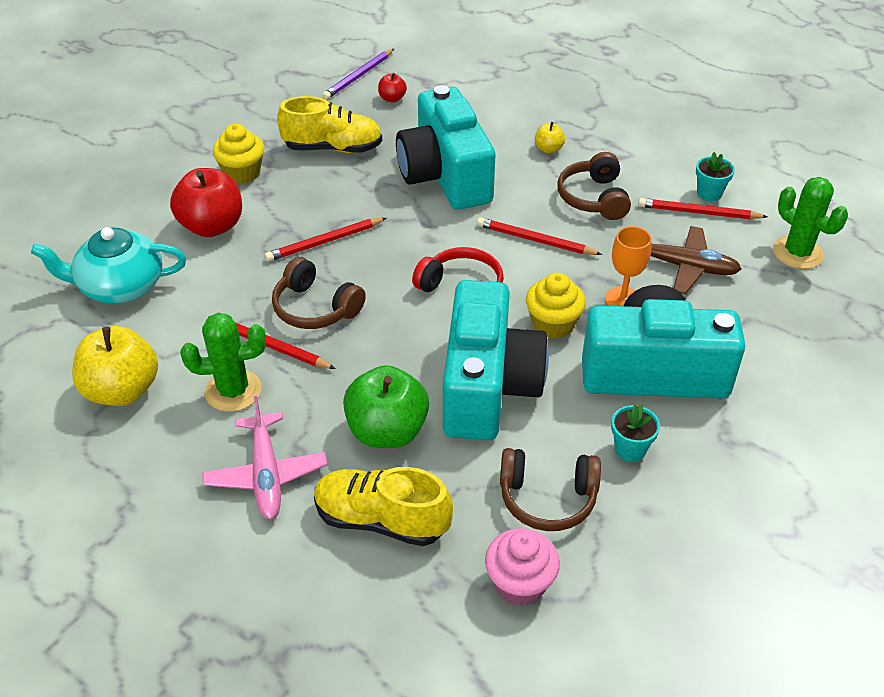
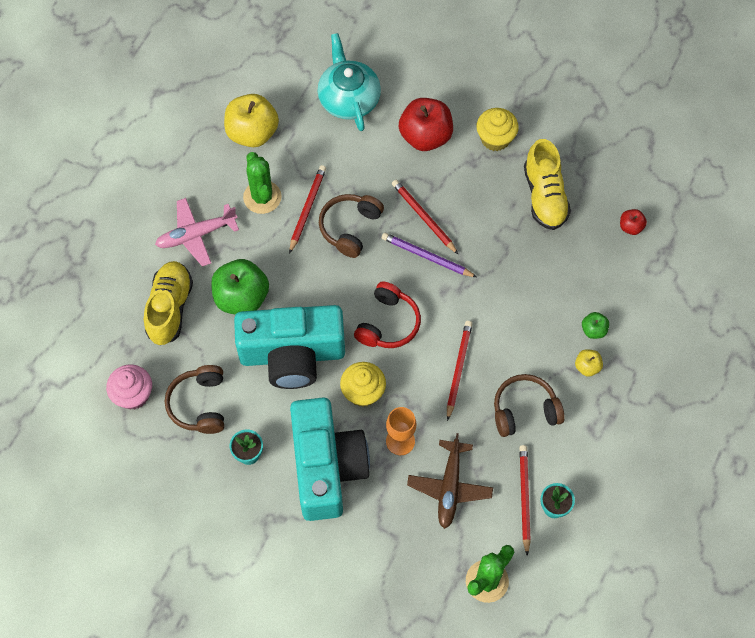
camera: 80 degrees right, 20 degrees up
purple pencil [322,49,394,100] -> purple pencil moved to [382,233,477,277]
turquoise camera [396,85,495,210] -> none
none -> green apple [582,312,609,339]

